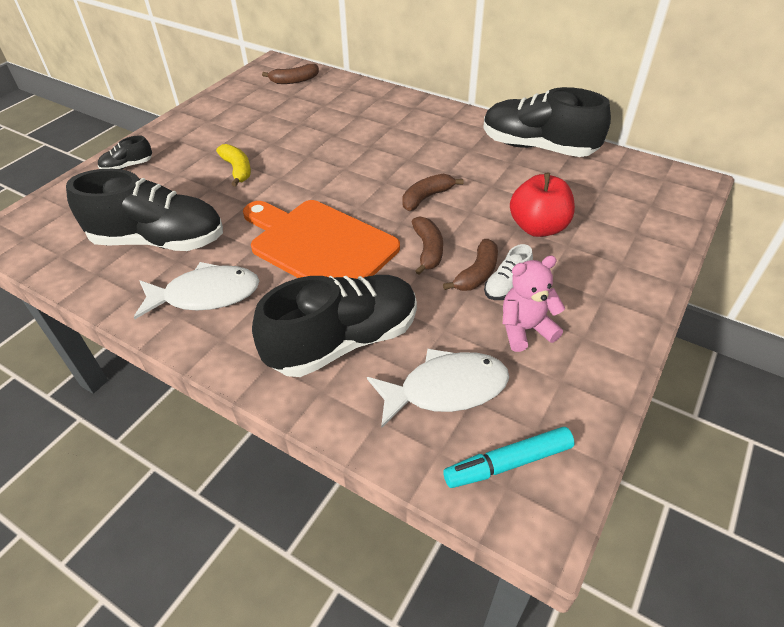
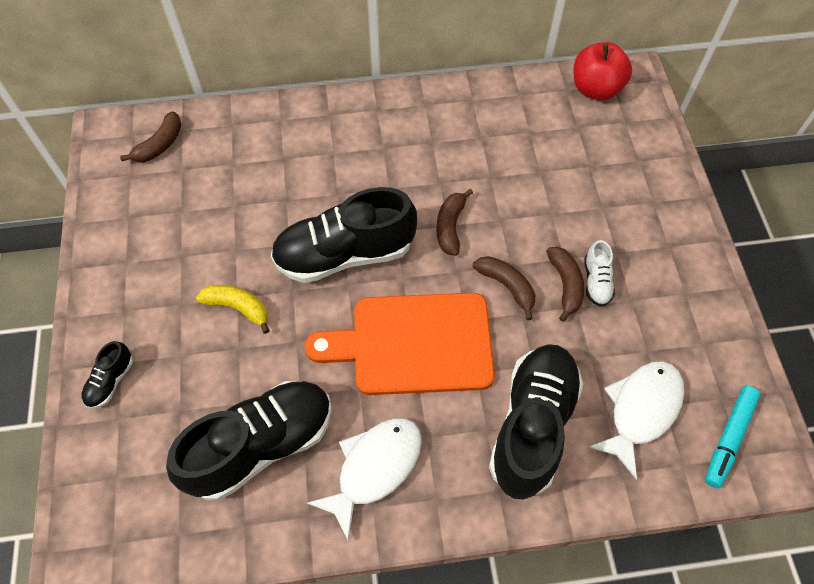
camera: 40 degrees left, 15 degrees up
black shoe [483,87,611,157] -> black shoe moved to [271,187,417,283]
pink teddy bear [503,255,565,352] -> none
red apple [510,173,575,237] -> red apple moved to [574,42,632,100]

